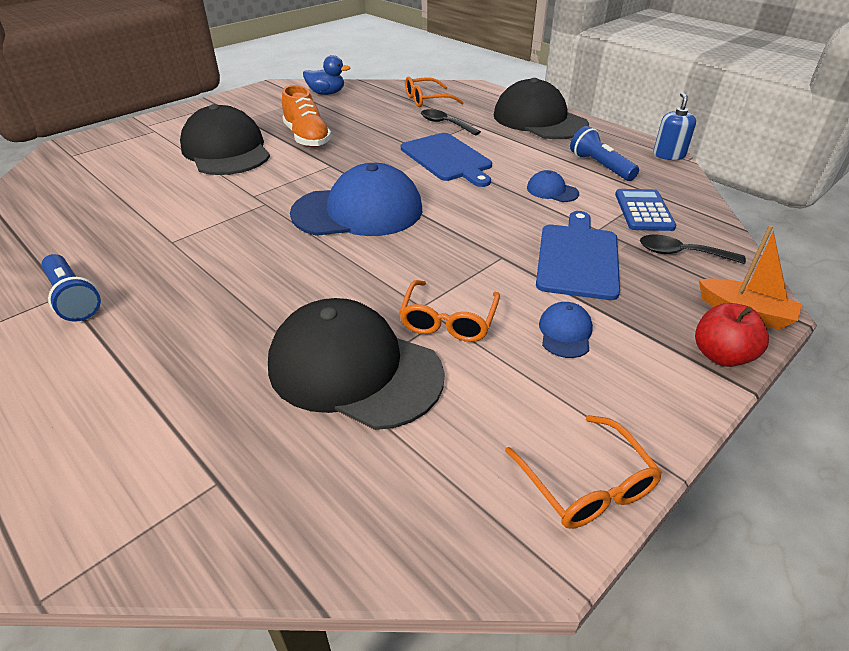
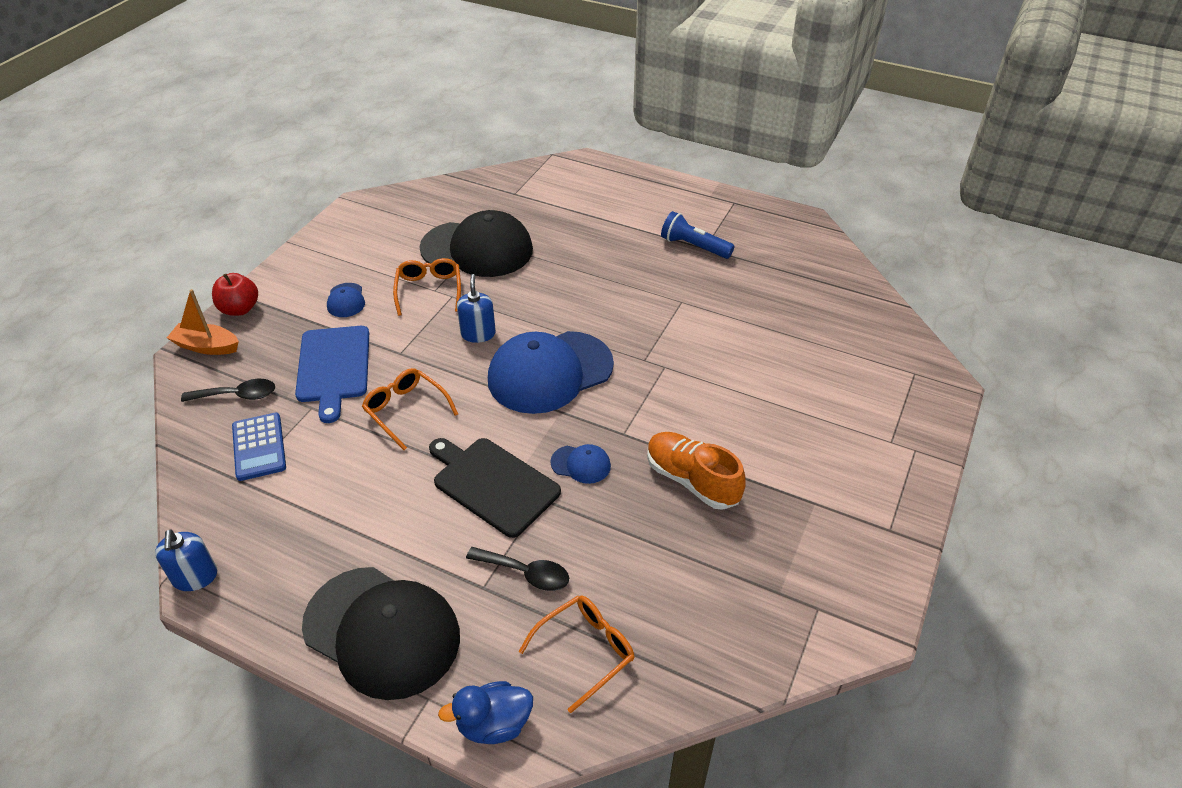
camera: 160 degrees right, 5 degrees up
black cap [180,104,270,175] -> none
blue duck [303,55,350,95] -> blue duck moved to [438,681,533,744]
blue cutting board [401,133,492,187] -> black cutting board [429,438,561,538]
orange glasses [505,415,662,529] -> orange glasses moved to [362,368,458,450]
blue cap [527,170,579,202] -> blue cap moved to [550,444,611,484]
blue flashlight [570,126,639,181] -> none
none -> blue soap dispenser [457,274,496,343]

